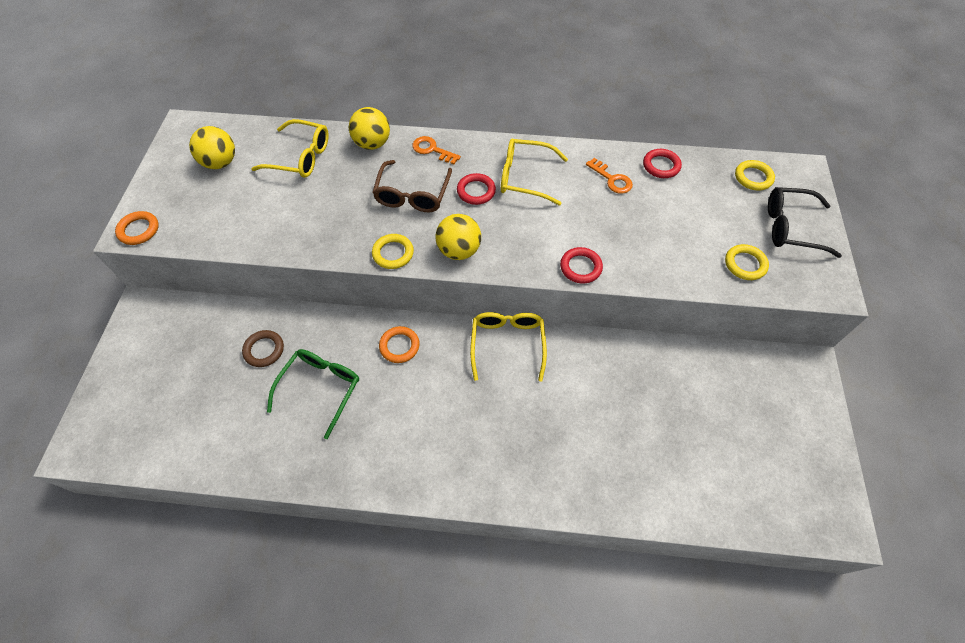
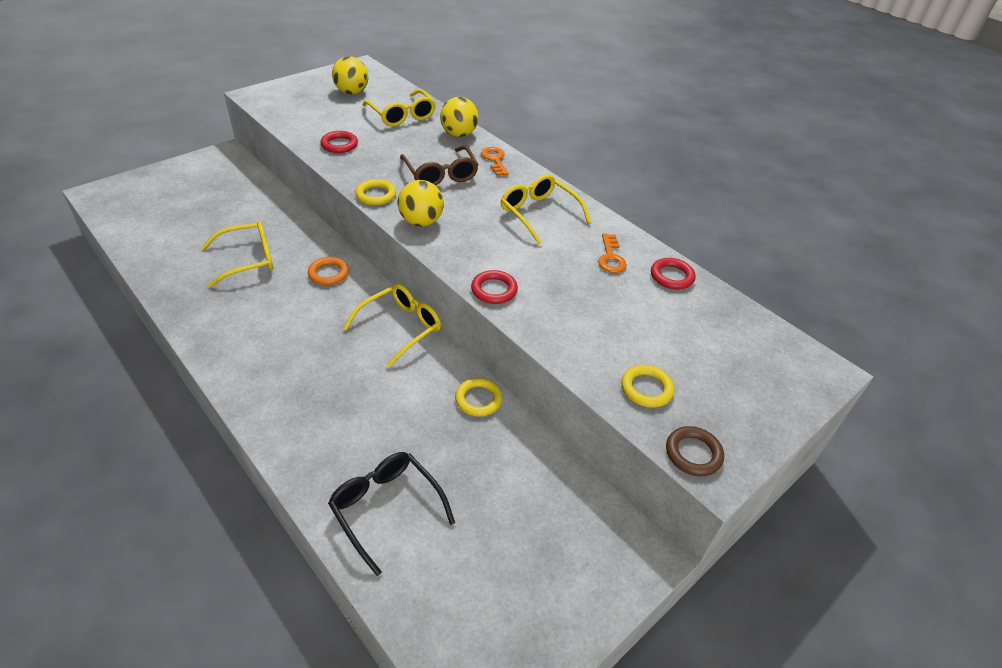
camera: 40 degrees right, 15 degrees down
orange ring [115,211,159,245] -> none
brown ring [242,330,284,367] -> brown ring moved to [666,426,724,476]
green glasses [267,349,359,439] -> yellow glasses [202,221,273,287]
brown glasses [372,160,452,212] -> brown glasses turned 75 degrees counterclockwise [400,145,479,186]
red ring [457,173,496,205] -> red ring moved to [320,131,358,153]
yellow ring [735,160,775,191] -> yellow ring moved to [455,378,503,417]
black glasses [768,187,842,258] -> black glasses moved to [328,452,455,576]

